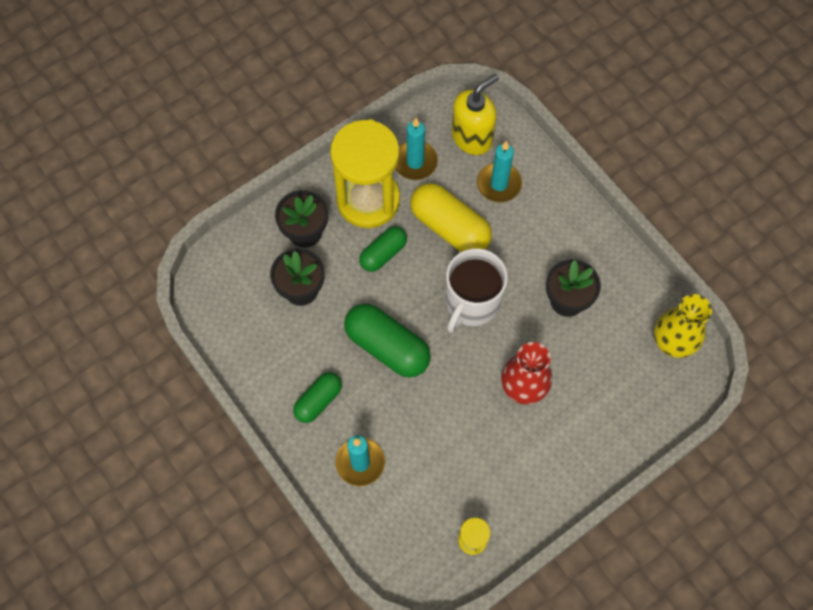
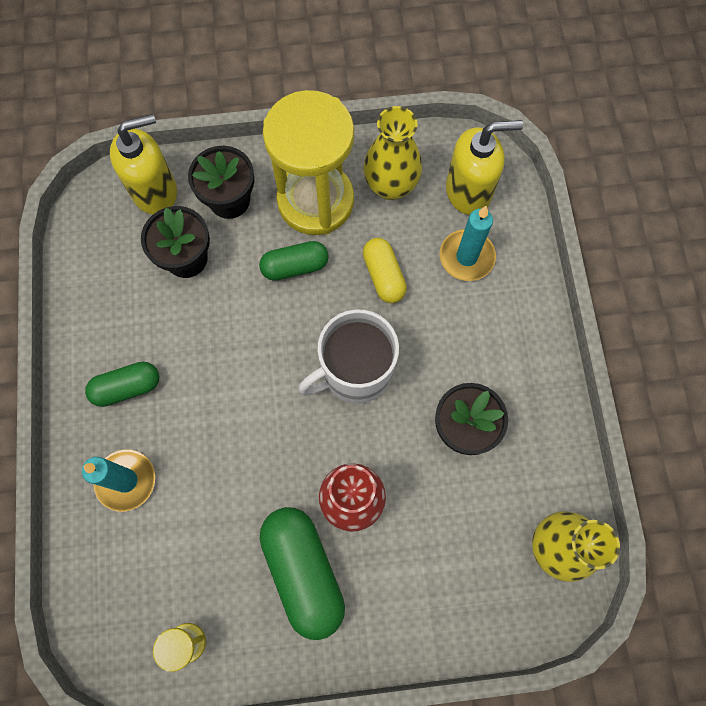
camera: 30 degrees right, 5 degrees up
green capsule [344,304,431,378] -> green capsule moved to [260,507,345,640]
turquoise candle [395,118,438,180] -> yellow vase [363,106,422,200]
yellow capsule [410,183,492,252] -> yellow capsule [363,238,407,303], size x0.60
none -> yellow soap dispenser [110,114,177,214]

